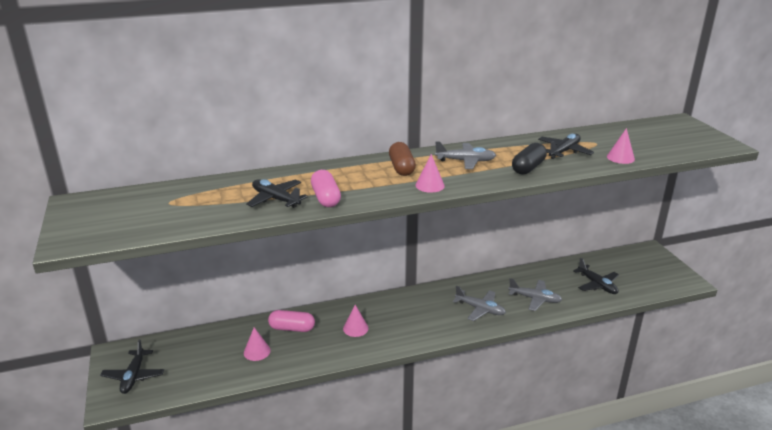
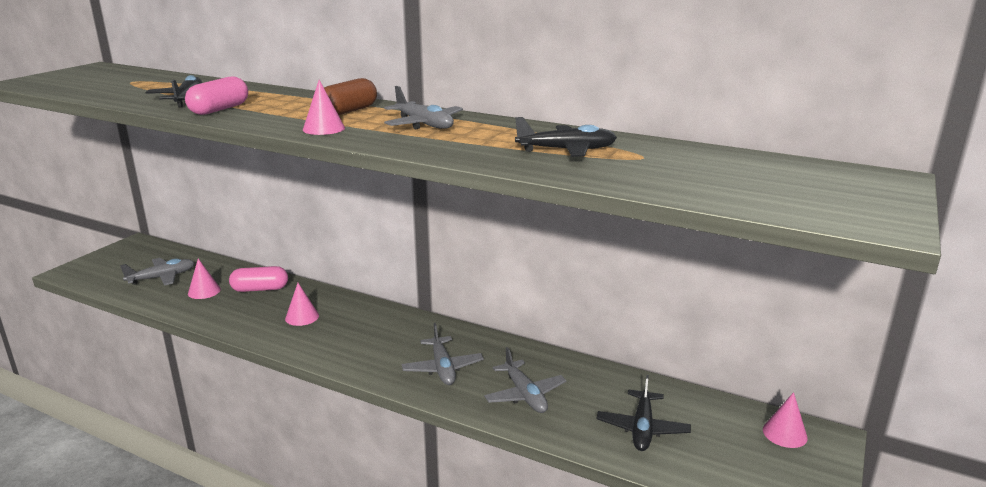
camera: 45 degrees right, 5 degrees down
black plane [100,339,164,394] -> none
pink capsule [268,310,315,332] -> pink capsule turned 60 degrees counterclockwise [229,266,288,292]
black capsule [512,143,547,175] -> none
pink cone [607,128,635,164] -> pink cone moved to [763,392,808,448]
none -> grey plane [120,258,194,286]

